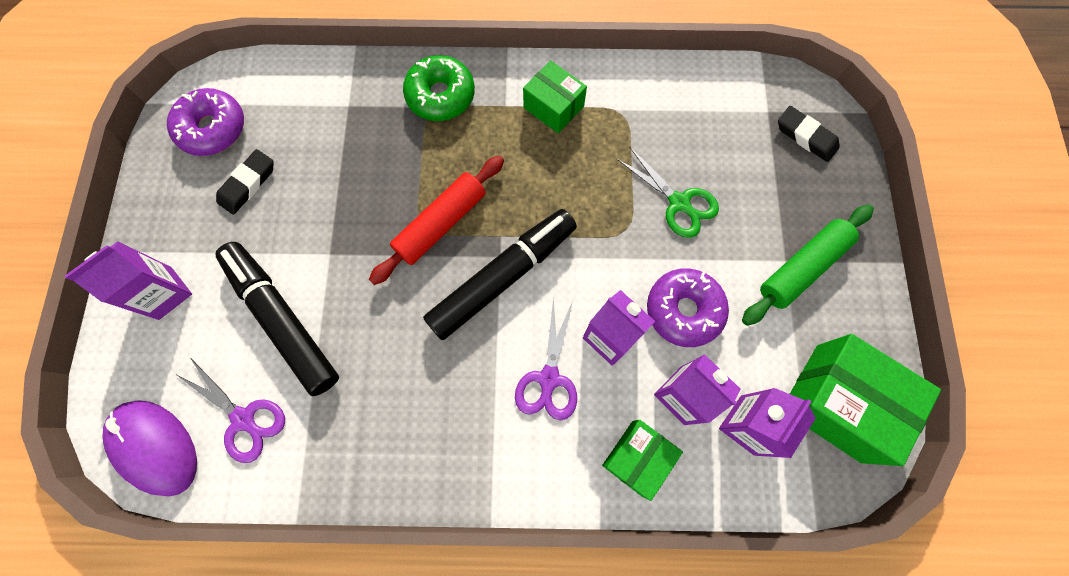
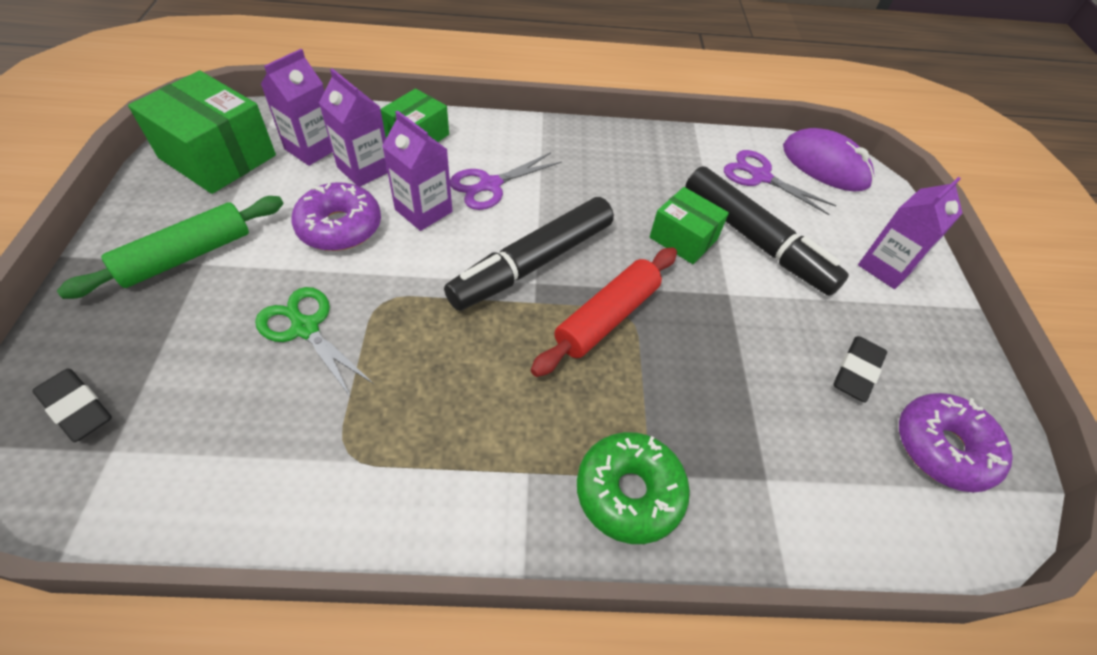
camera: 175 degrees right, 20 degrees down
purple scissors [515,296,577,420] -> purple scissors turned 135 degrees counterclockwise [450,152,562,210]
green box [523,60,587,133] -> green box moved to [650,187,729,264]

